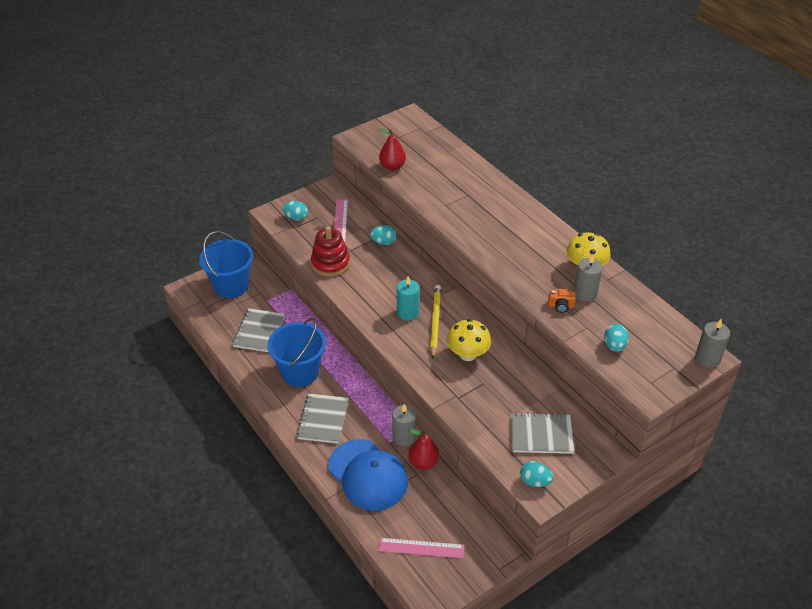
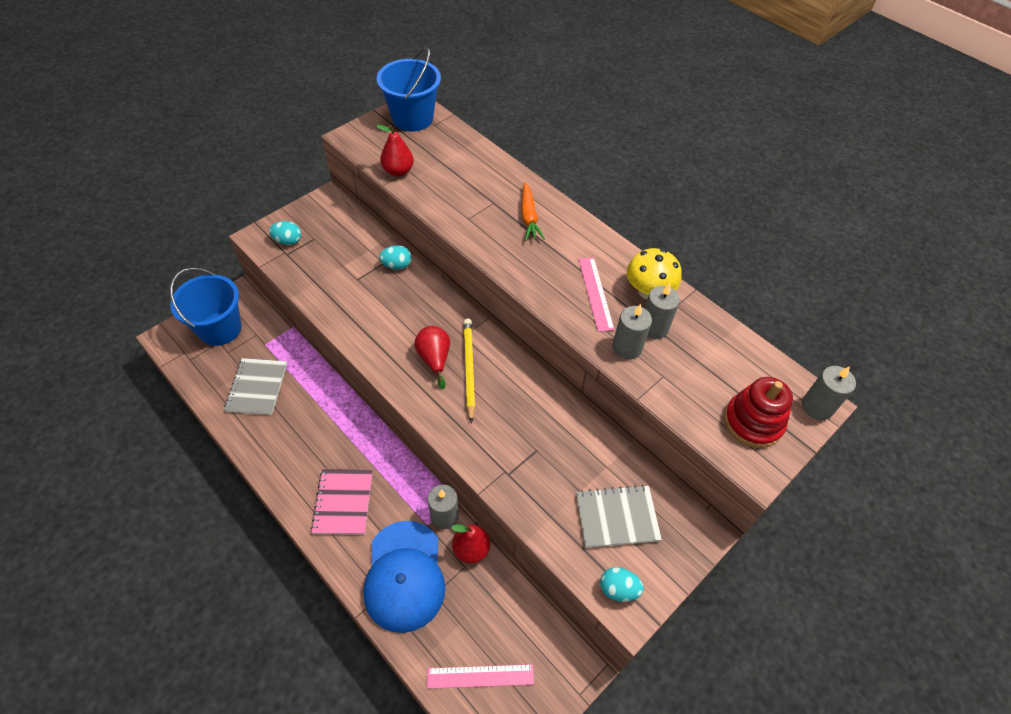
camera: 10 degrees left, 10 degrees up
blue bucket [267,318,326,387] -> blue bucket moved to [377,48,441,131]
grey notebook [297,394,349,444] -> pink notebook [311,469,373,535]
red stacking toy [311,226,350,276] -> red stacking toy moved to [724,377,793,448]
blue cap [328,439,408,511] -> blue cap turned 45 degrees clockwise [363,521,445,633]
pink ruler [334,200,348,242] -> pink ruler moved to [578,257,615,332]
turquoise candle [397,276,420,320] -> red pear [414,326,450,389]
yellow mushroom [447,319,491,361] -> none
orange camera [548,289,576,313] -> grey candle [612,304,652,360]
turquoise egg [604,324,629,352] -> none
none -> orange carrot [521,182,545,241]

